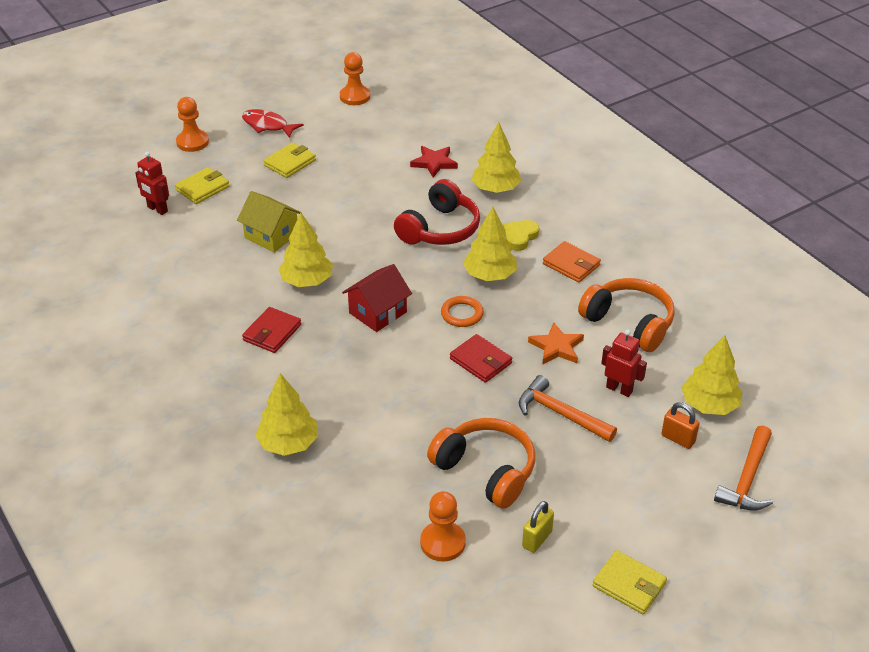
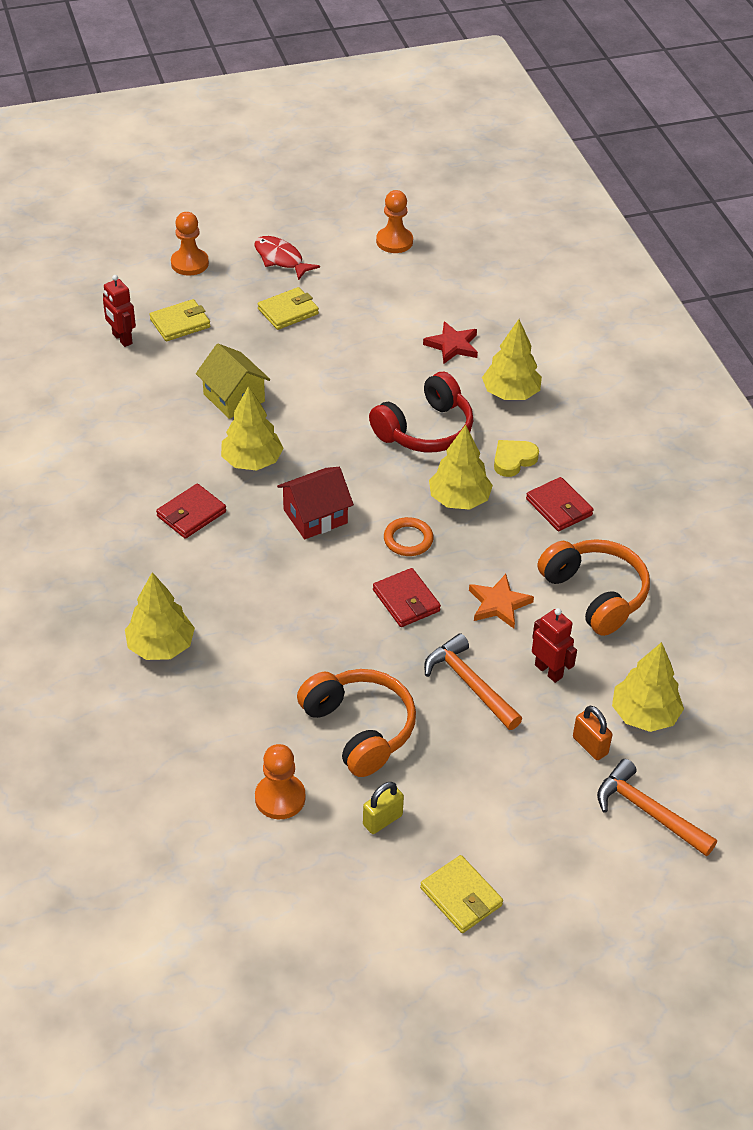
camera: 15 degrees right, 5 degrees up
orange wallet [543,241,601,283] -> red wallet [526,477,594,531]
orange hammer [714,425,773,511] -> orange hammer turned 90 degrees clockwise [597,759,717,856]

